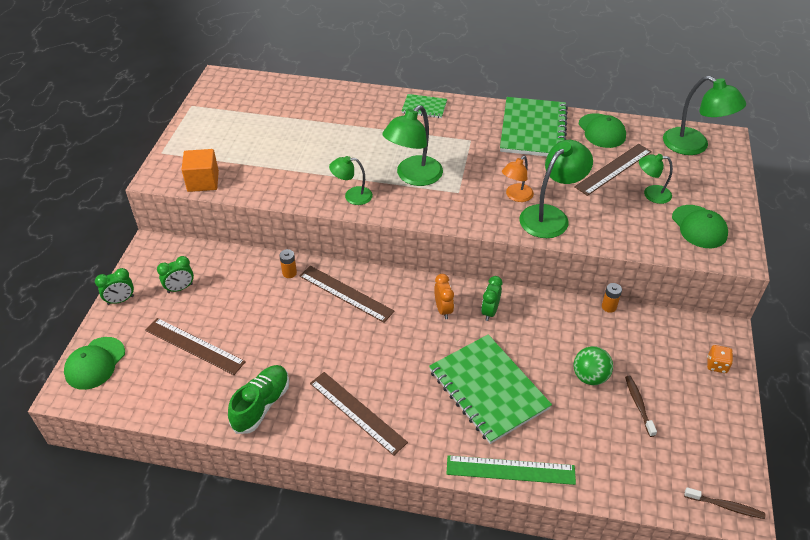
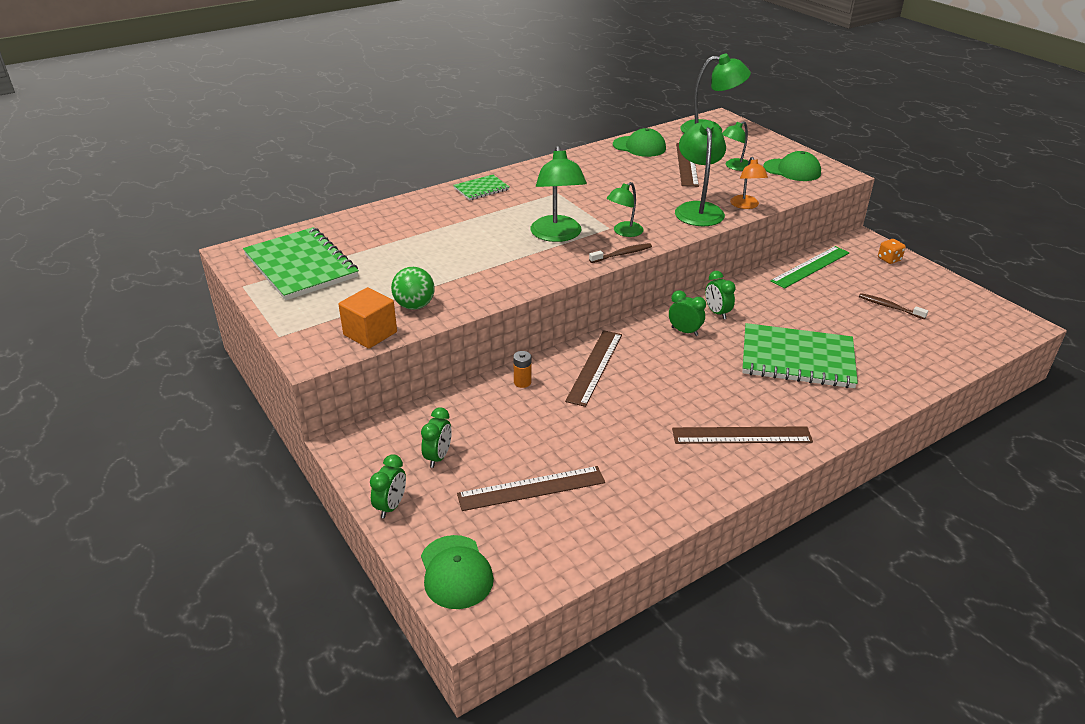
camera: 45 degrees left, 10 degrees down
green shoe [228,365,289,434] -> none
brown ruler [300,266,395,323] -> brown ruler turned 60 degrees counterclockwise [565,330,622,407]
green lamp [329,156,373,205] -> green lamp moved to [607,182,644,237]
orange clock [434,274,454,319] -> green clock [669,290,706,336]
green ruler [446,455,576,485] -> green ruler moved to [770,246,849,289]
green notebook [500,97,568,156] -> green notebook moved to [243,227,359,301]
orange lamp [502,156,534,202] -> orange lamp moved to [730,157,768,209]
green ball [574,346,613,385] -> green ball moved to [391,267,435,310]
orange battery [602,283,622,313] -> none
brown toothbrush [684,487,766,519] -> brown toothbrush moved to [589,243,652,263]

